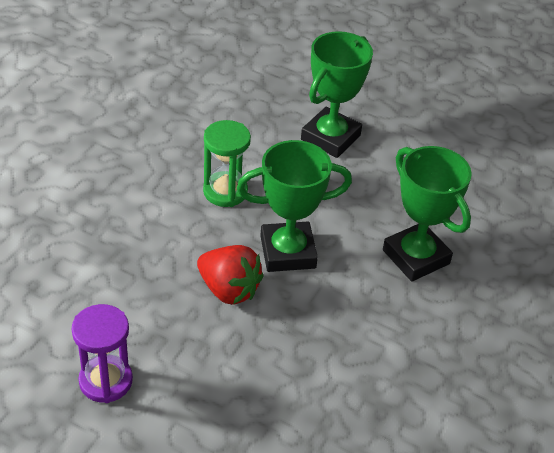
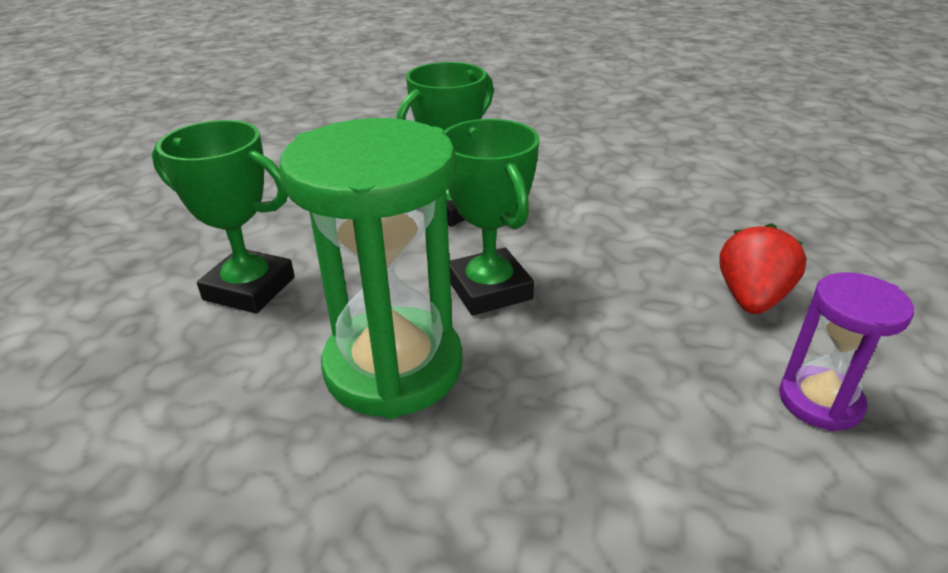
camera: 100 degrees left, 10 degrees down
red strawberry [197,245,264,304] -> red strawberry moved to [720,223,807,314]
green hourglass [203,120,251,207] -> green hourglass [279,118,463,419], size x1.91

